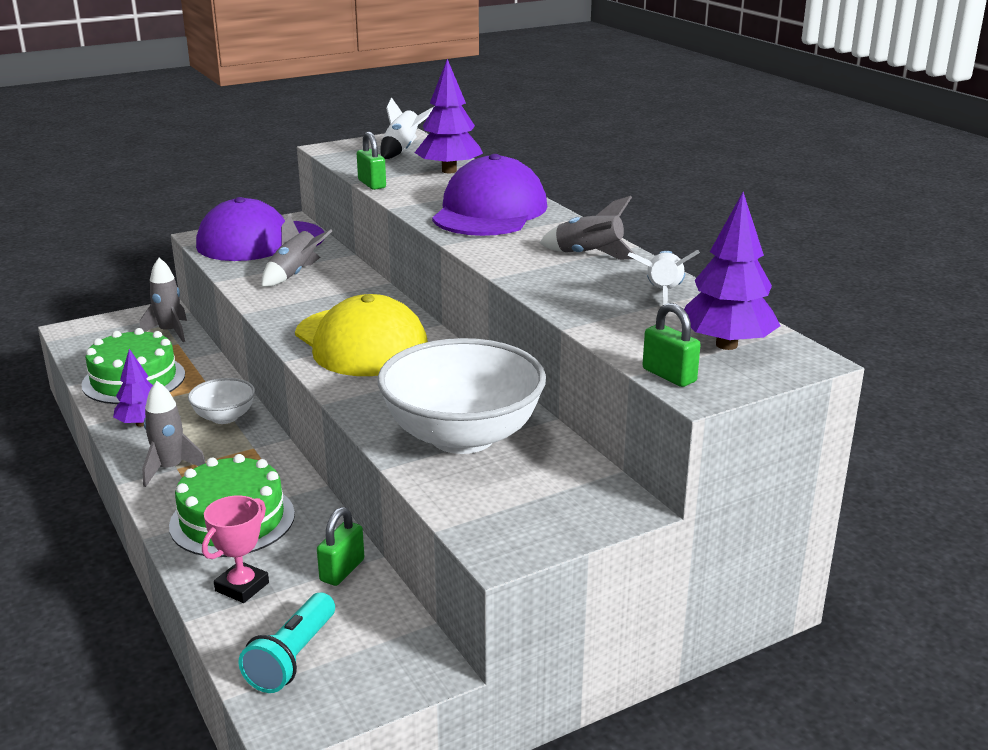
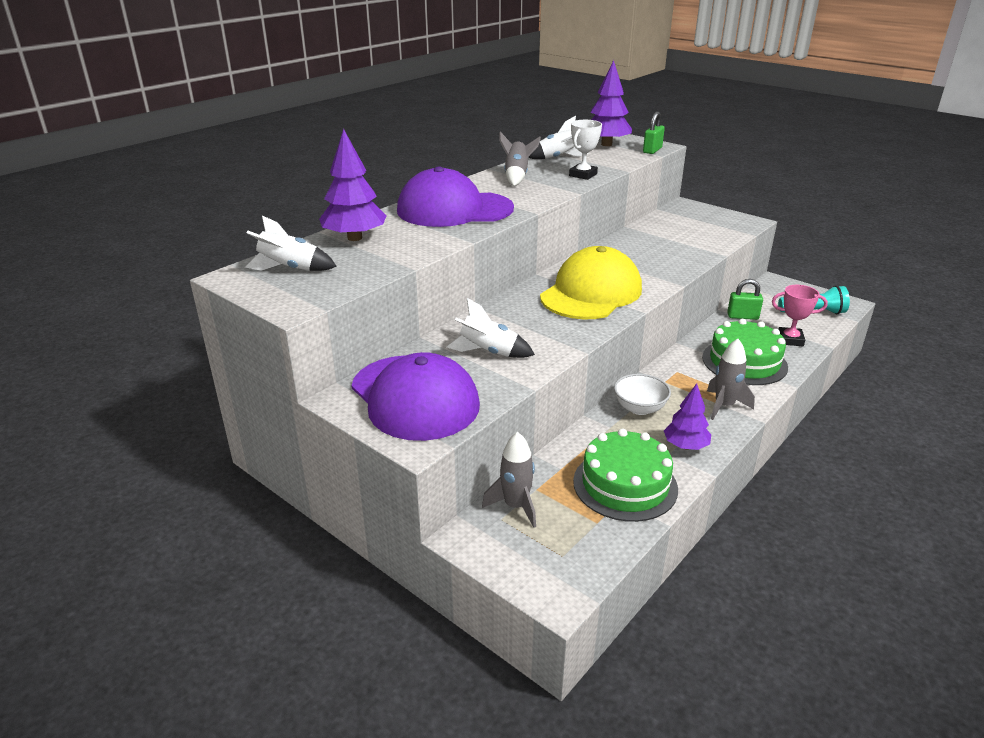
camera: 110 degrees left, 5 degrees up
grey rocket [262,215,332,287] -> white rocket [446,298,535,358]
green padlock [357,132,386,190] -> none
white bowl [377,338,546,454] -> none
none -> white trophy [569,120,602,180]

